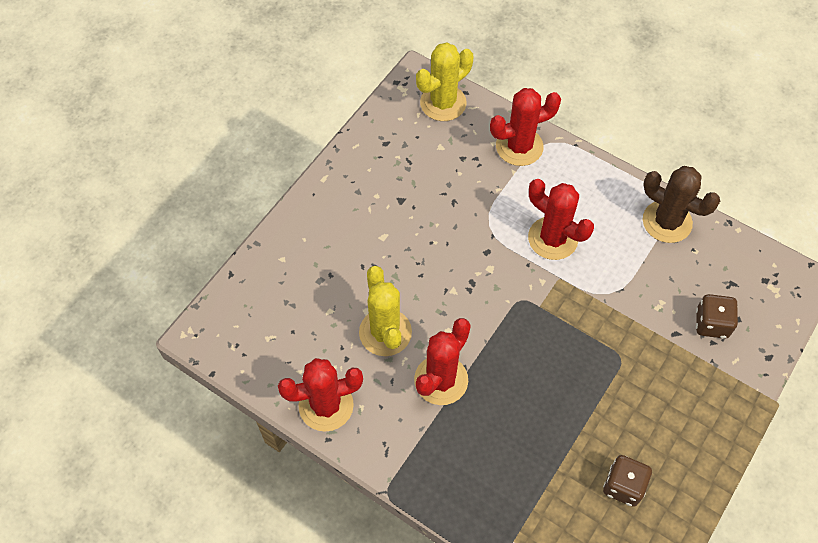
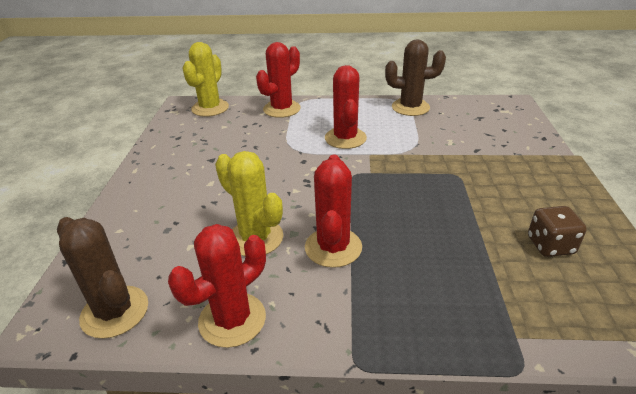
camera: 30 degrees left, 25 degrees down
red cactus [528,179,594,260] -> red cactus turned 75 degrees clockwise [325,65,367,149]
brown dice [696,294,738,339] -> none
none -> brown cactus [57,217,148,339]

